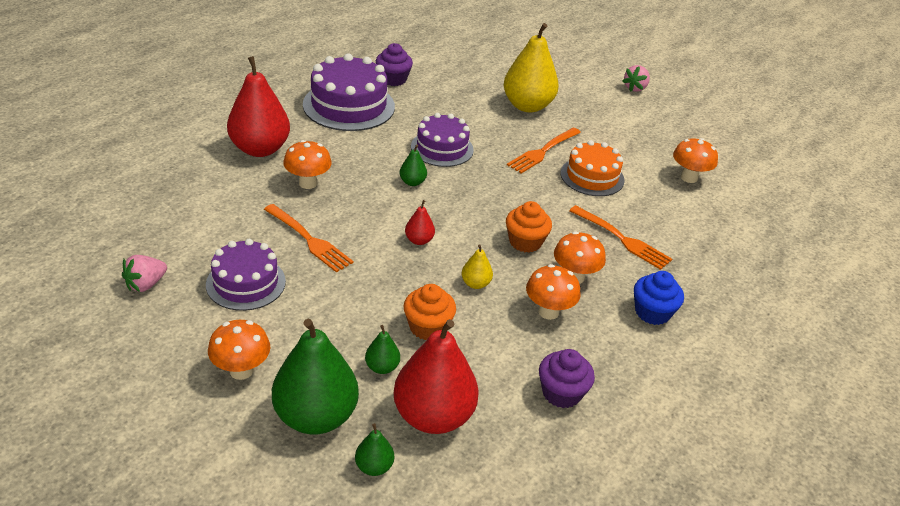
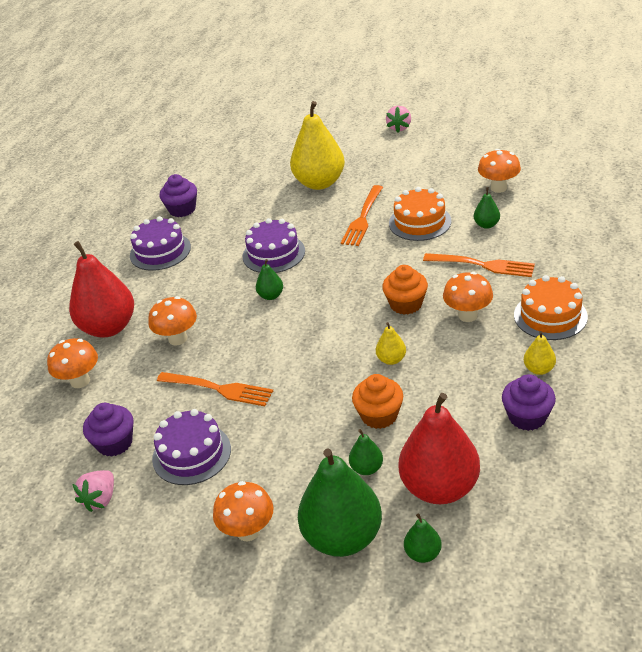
camera: 15 degrees left, 0 degrees up
purple cake [303,53,395,131] -> purple cake [130,216,191,271], size x0.65
red pear [405,200,435,245] -> none
orange mushroom [526,264,581,320] -> orange mushroom moved to [47,338,98,388]
blue cupcake [634,271,684,325] -> orange cake [514,275,588,340]
none -> purple cupcake [83,403,134,457]
none -> green pear [474,187,500,229]
none -> yellow pear [524,331,556,375]

